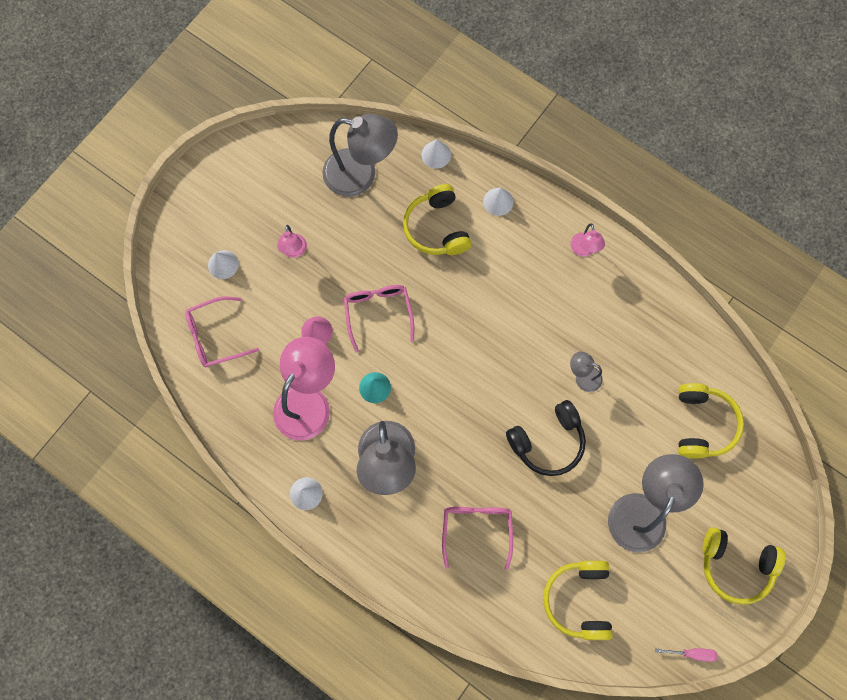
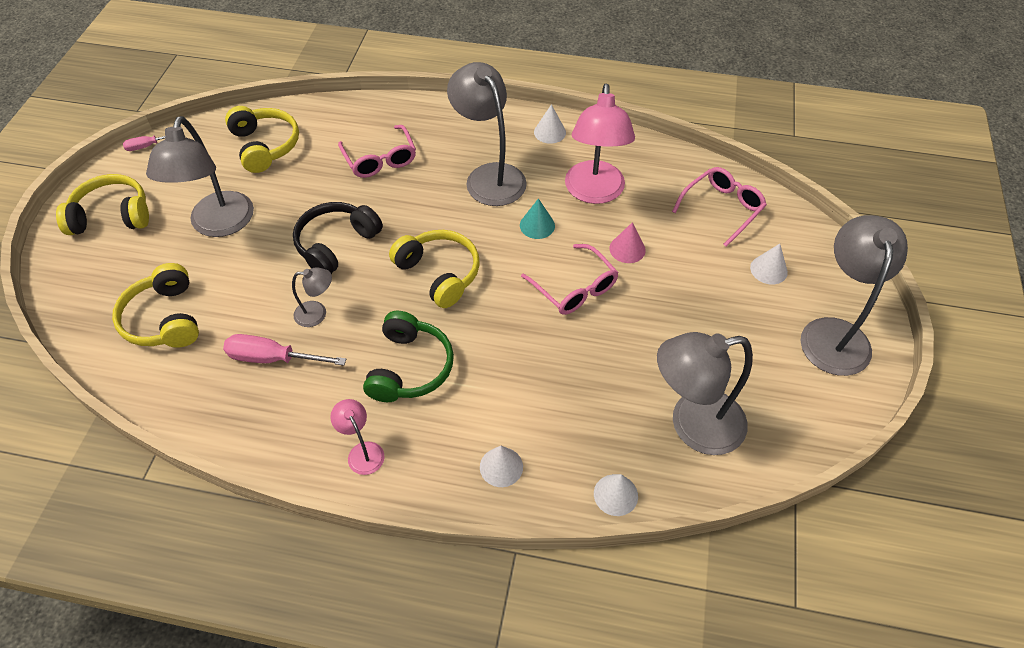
camera: 155 degrees right, 20 degrees down
pink lamp [277,225,307,258] -> none
yellow headphones [403,184,472,255] -> yellow headphones moved to [389,230,480,308]
none -> pink screwdriver [223,334,346,366]
none -> green headphones [363,311,454,402]
none -> grey lamp [801,215,908,376]

